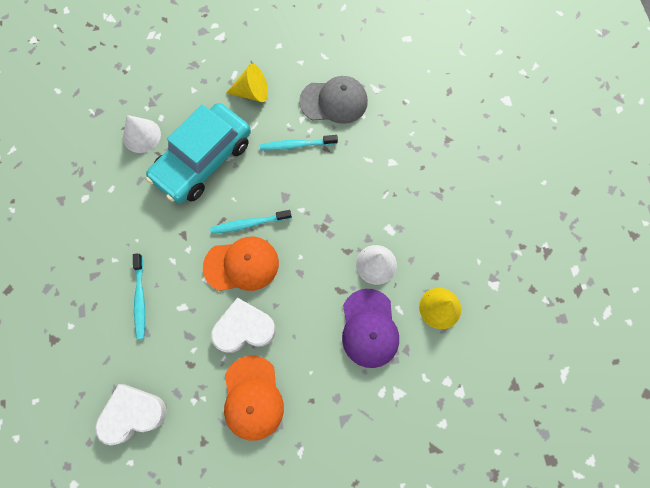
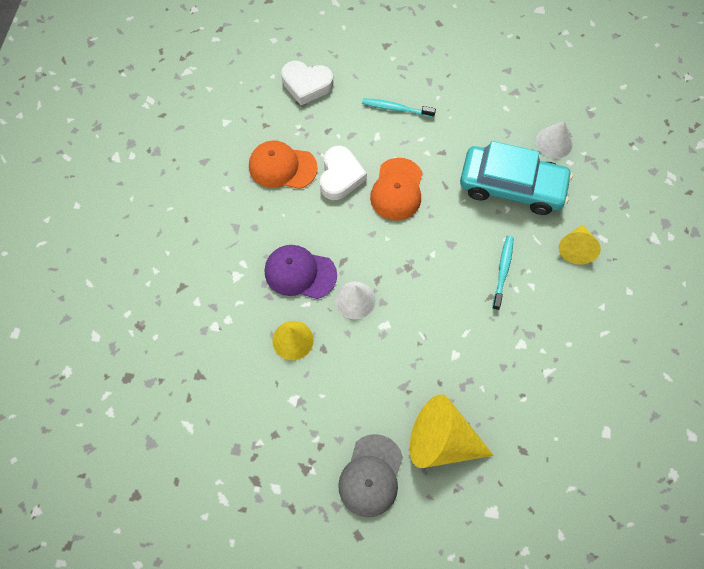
camera: 110 degrees right, 5 degrees down
white heart [95,384,166,446] -> white heart turned 105 degrees clockwise [281,61,333,105]
turquoise car [146,103,251,204] -> turquoise car turned 135 degrees clockwise [460,141,573,215]
turquoise toothbrush [210,210,292,234] -> none
grey cap [299,76,368,124] -> grey cap moved to [338,434,403,517]
none -> yellow cone [410,394,494,468]

